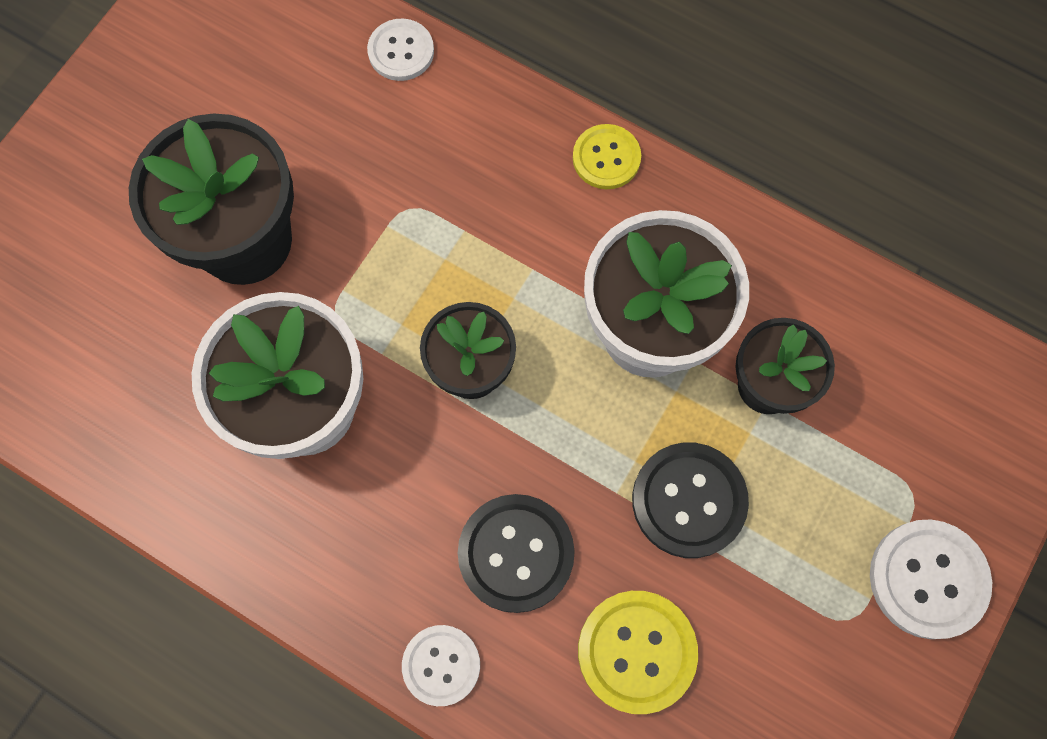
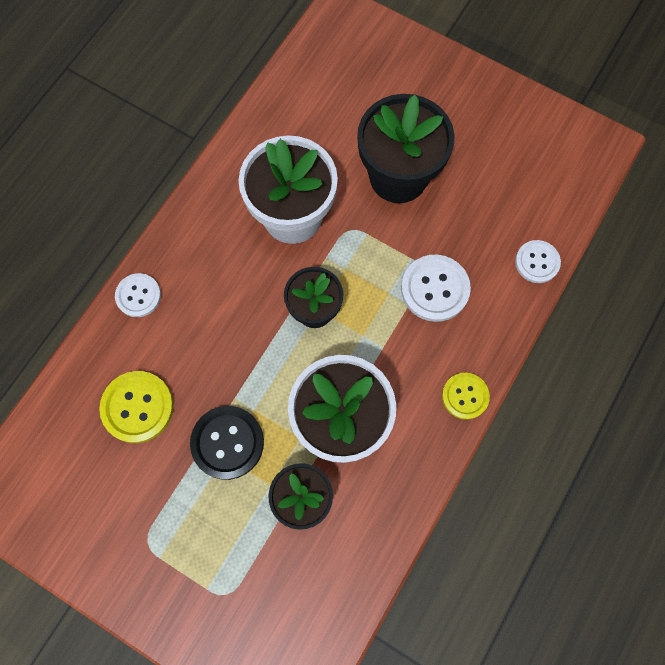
camera: 90 degrees right, 0 degrees up
black button [458,494,575,613] -> none
white button [870,520,992,639] -> white button moved to [401,255,471,322]

